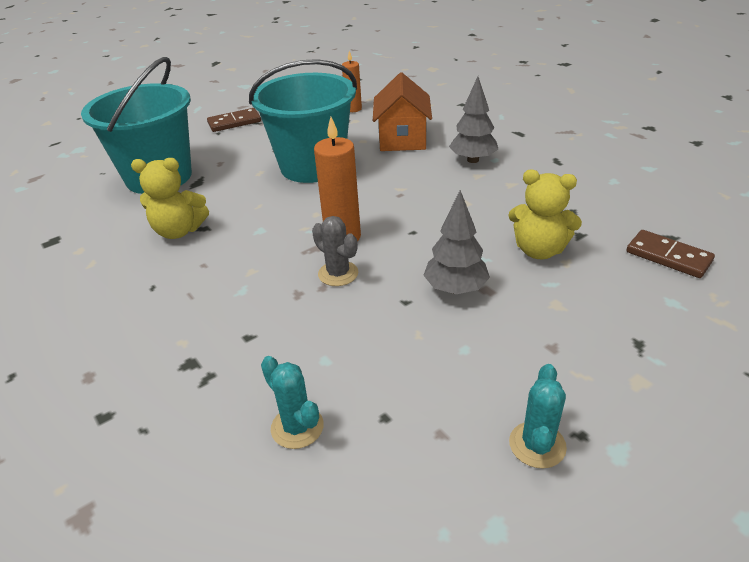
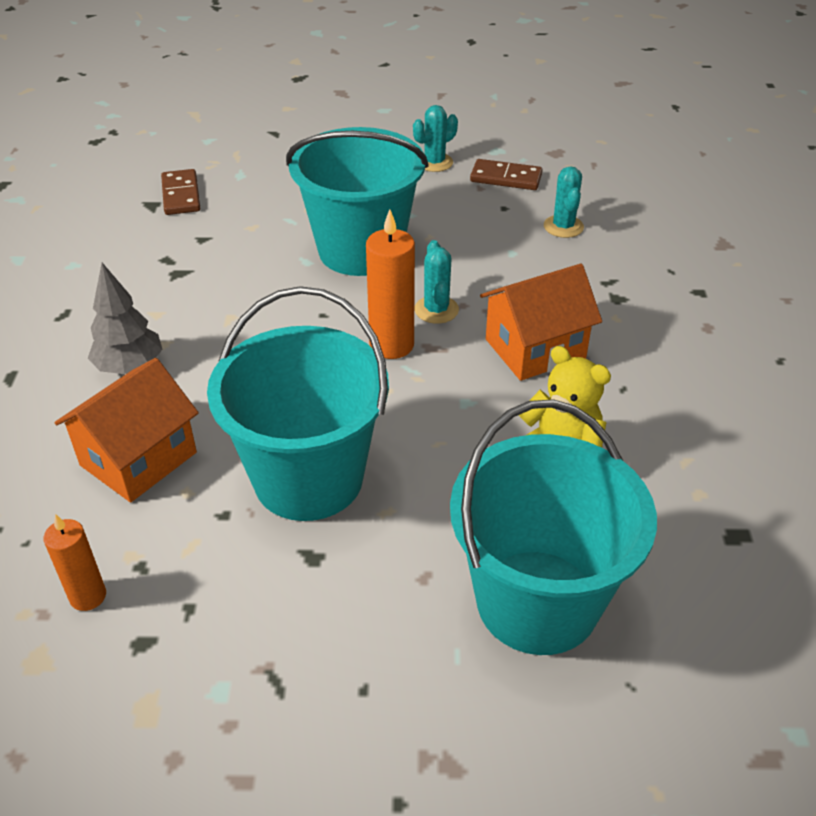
camera: 145 degrees left, 5 degrees up
brown domino [207,108,261,132] -> brown domino moved to [470,159,543,190]
grey cactus [312,216,358,286] -> turquoise cactus [415,240,459,324]
grey tree [423,190,490,294] -> turquoise bucket [286,127,428,276]
yellow teddy bear [508,170,582,259] -> none
none -> orange house [480,264,602,381]

